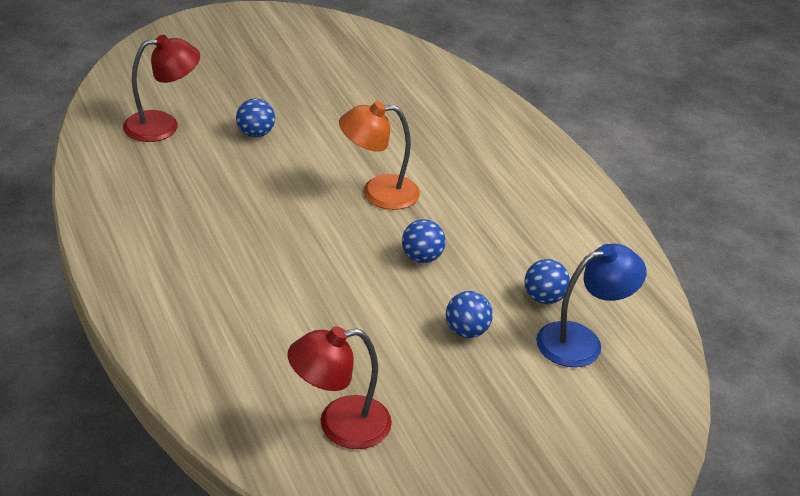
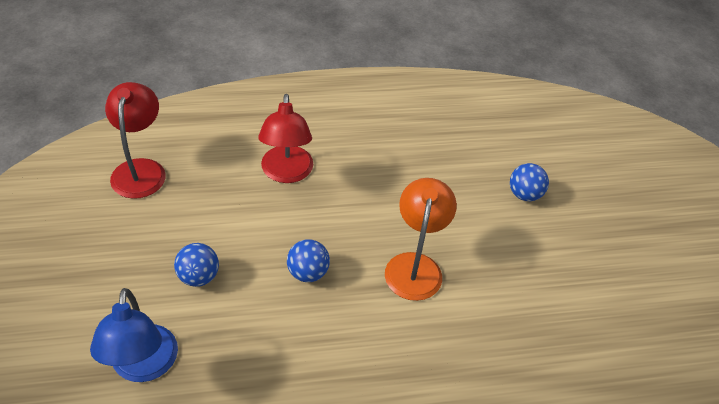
camera: 105 degrees right, 10 degrees up
red lamp [123,35,200,142] -> red lamp moved to [258,94,313,183]
blue ball [524,259,570,304] -> none

